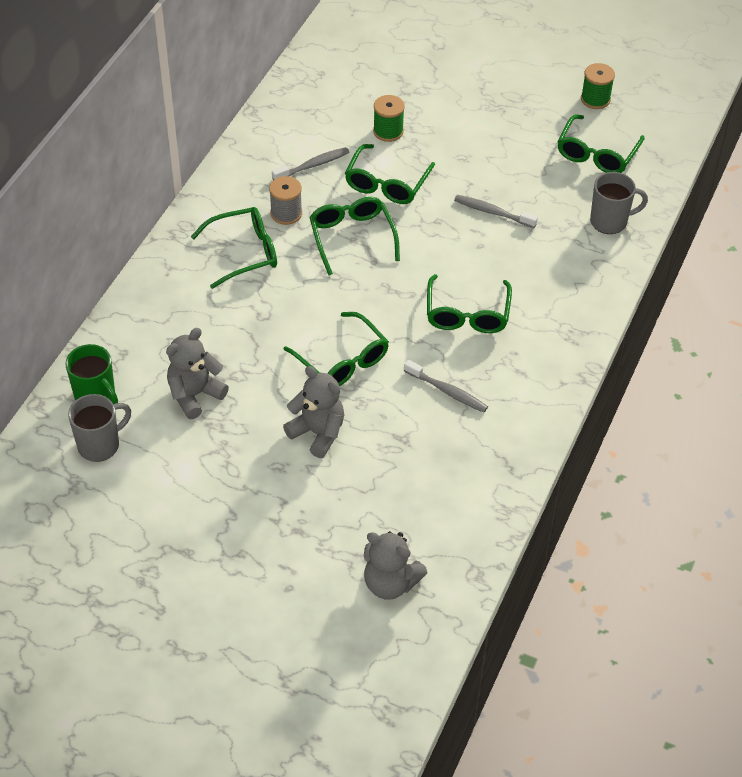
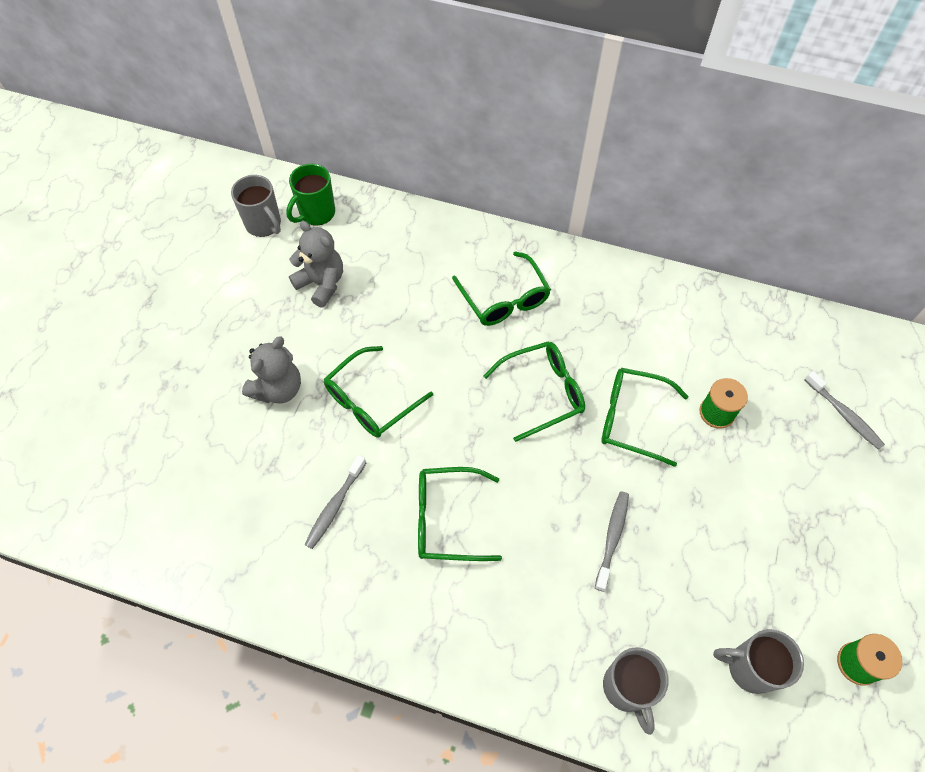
camera: 85 degrees right, 10 degrees up
grey spool [269,176,302,225] -> none
grey toothbrush [272,147,349,180] -> grey toothbrush moved to [805,371,885,450]
grey teddy bear [364,531,427,600] -> none
green glasses [557,114,644,173] -> grey mug [713,629,804,694]

